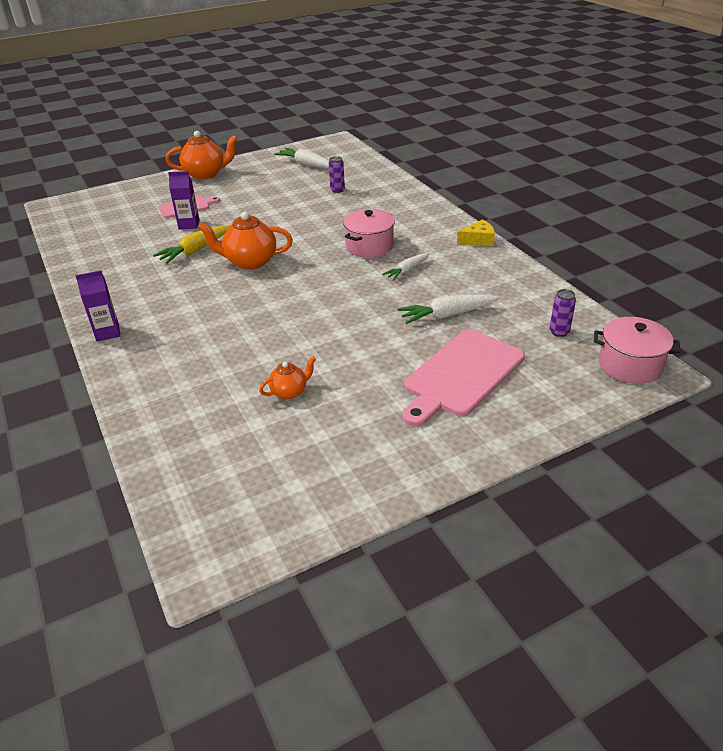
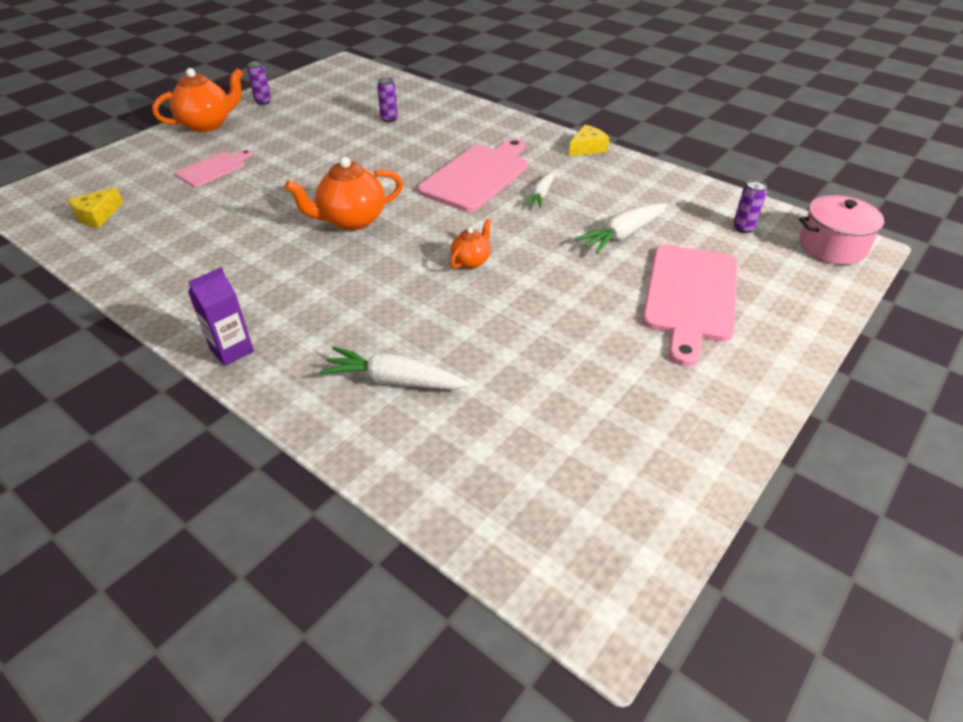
camera: 25 degrees left, 5 degrees up
yellow carrot [153,225,231,264] -> none
purple carton [168,171,199,229] -> none
orange teapot [259,356,316,399] -> orange teapot moved to [450,219,491,269]
white carrot [274,148,329,169] -> white carrot moved to [319,347,470,390]
pink pot [343,209,395,258] -> pink cutting board [418,138,528,212]
none -> yellow cheese [68,187,123,228]
none -> purple can [247,61,271,105]

